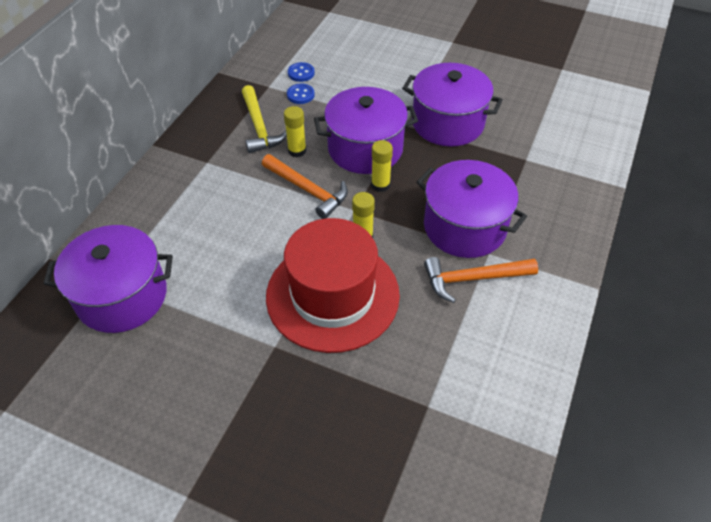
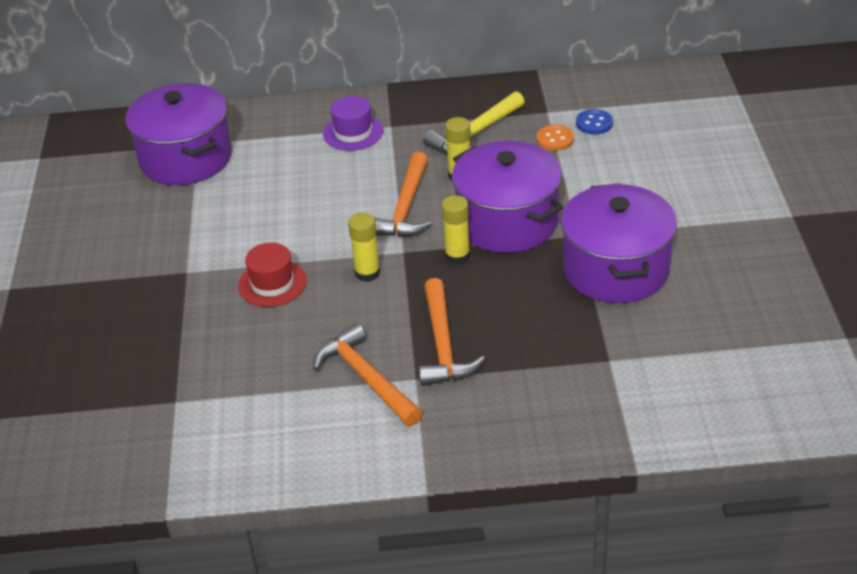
camera: 65 degrees right, 10 degrees down
red hat [266,218,400,353] -> red hat [238,243,307,307], size x0.44
blue button [287,84,315,104] -> orange button [537,125,574,151]
purple pot [416,160,527,258] -> orange hammer [419,278,485,386]
none -> purple hat [323,96,383,151]

